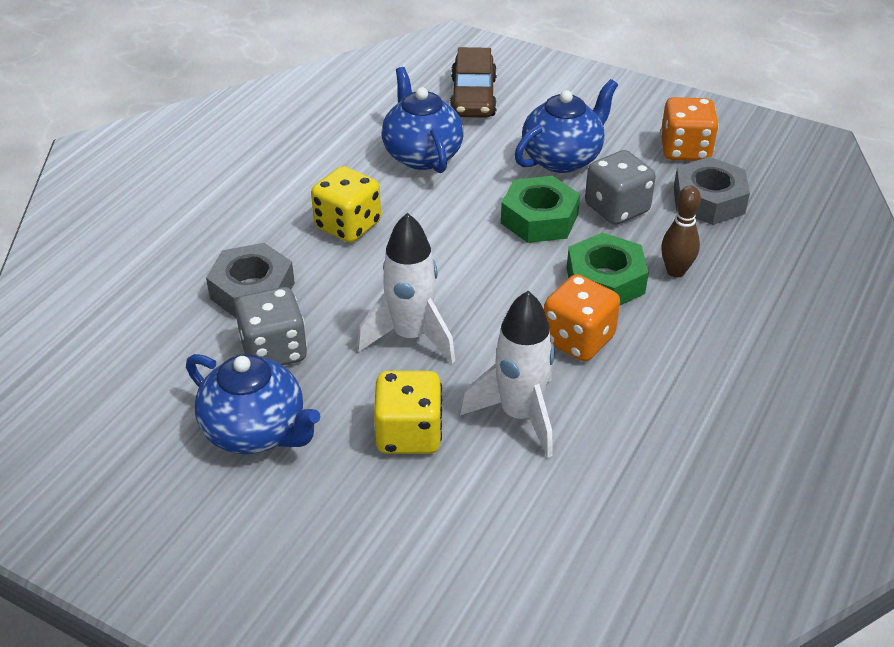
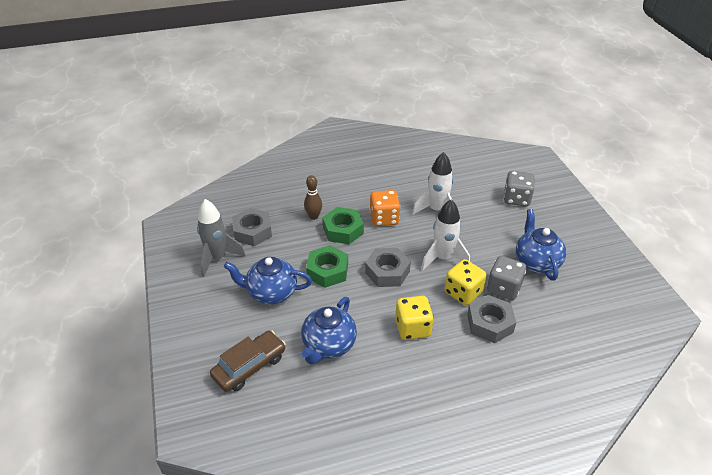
camera: 135 degrees left, 0 degrees up
yellow dice [374,371,442,454] -> yellow dice moved to [445,259,487,305]
grey dice [585,150,656,225] -> grey dice moved to [504,171,534,206]
orange dice [660,97,719,161] -> grey rocket [197,199,246,277]
none -> grey nut [365,248,411,287]

